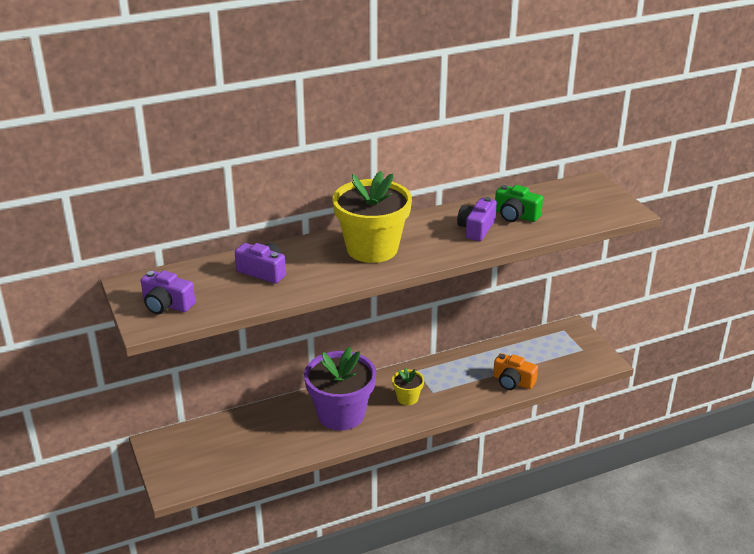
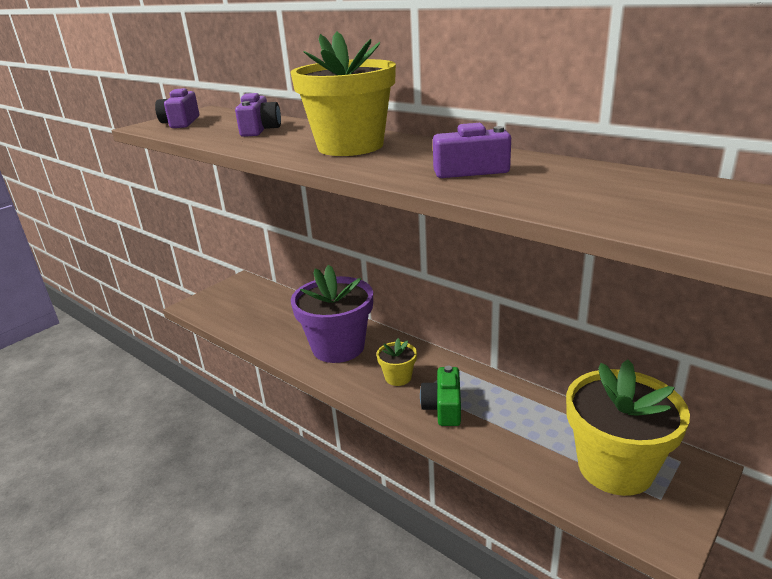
camera: 65 degrees right, 5 degrees down
orange camera [493,353,538,390] -> none
green camera [495,185,543,222] -> green camera moved to [420,366,461,426]
none -> yellow flower pot [566,359,690,496]

